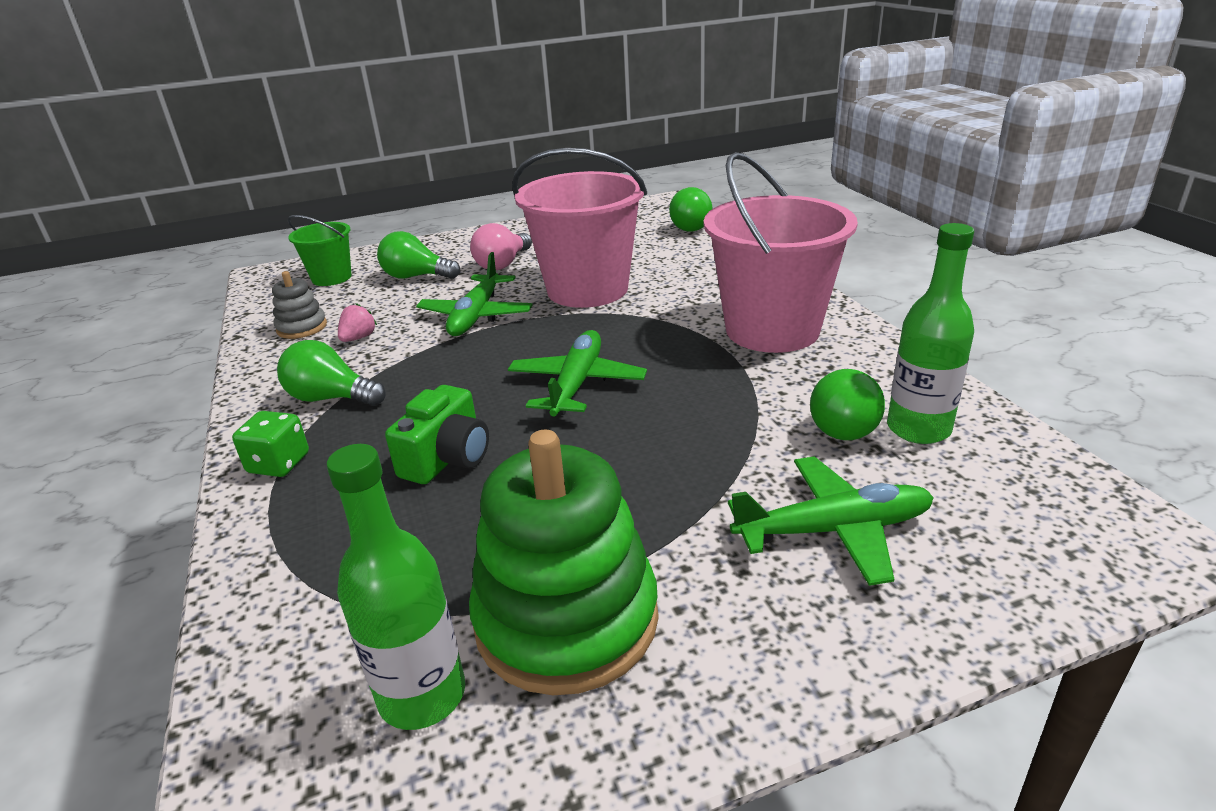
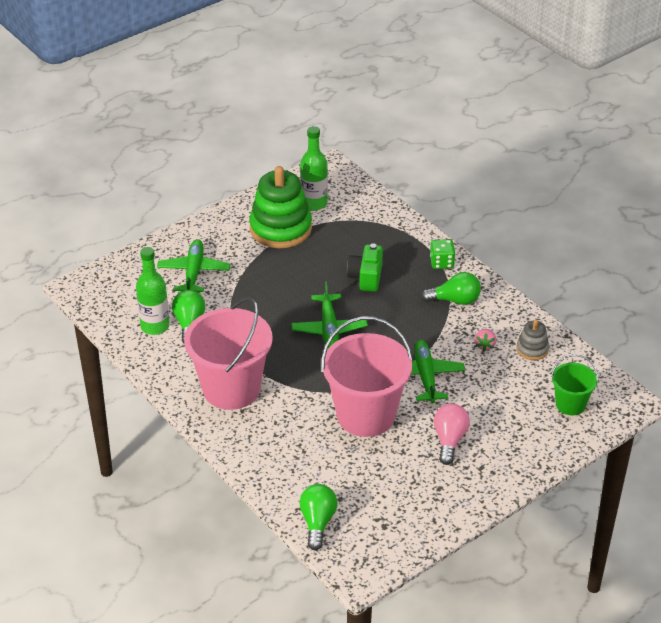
camera: 160 degrees right, 10 degrees up
green light bulb [377,231,460,279] -> none
green plane [728,456,934,586] -> green plane turned 120 degrees clockwise [157,239,231,292]

